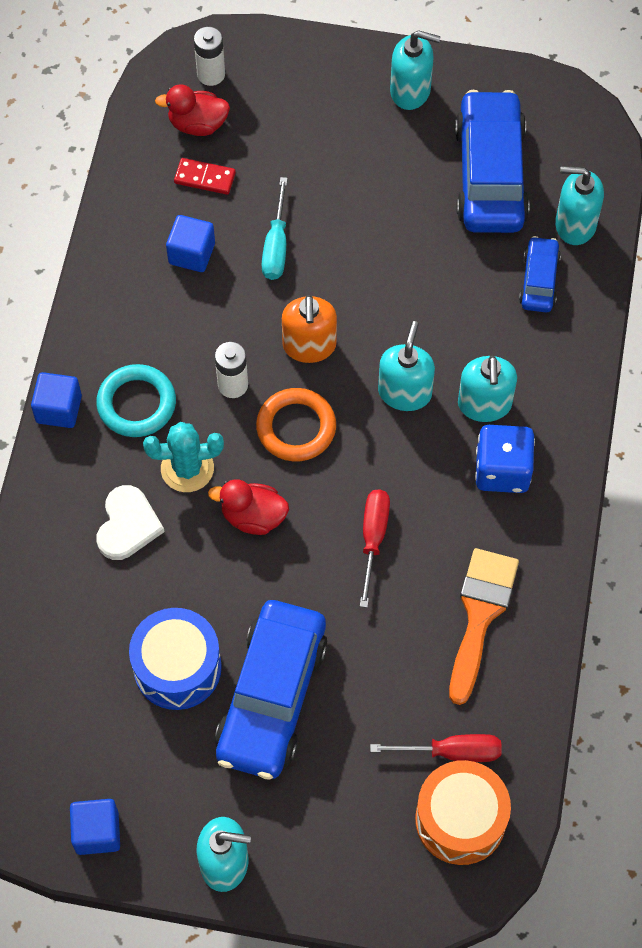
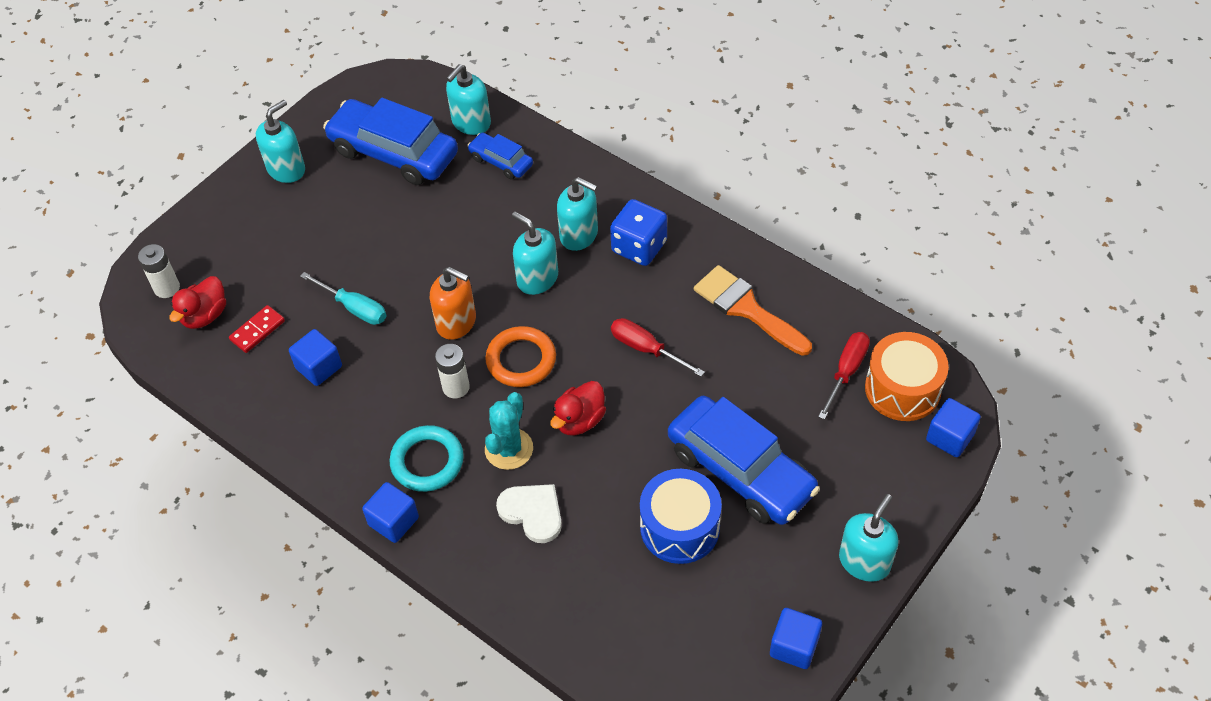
camera: 60 degrees left, 10 degrees down
none -> blue cube [926,398,981,457]

